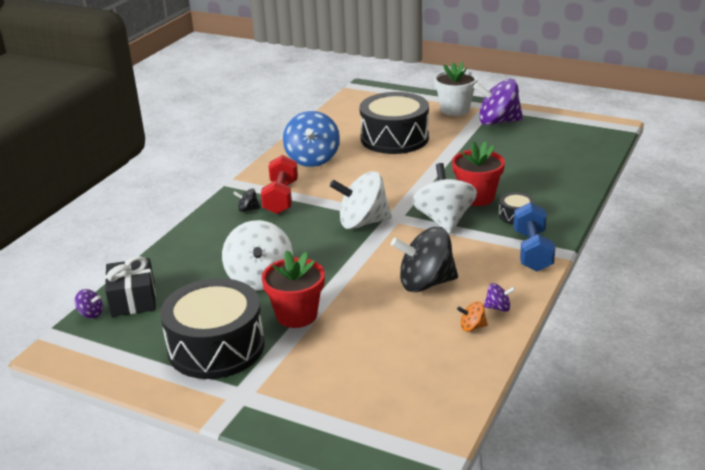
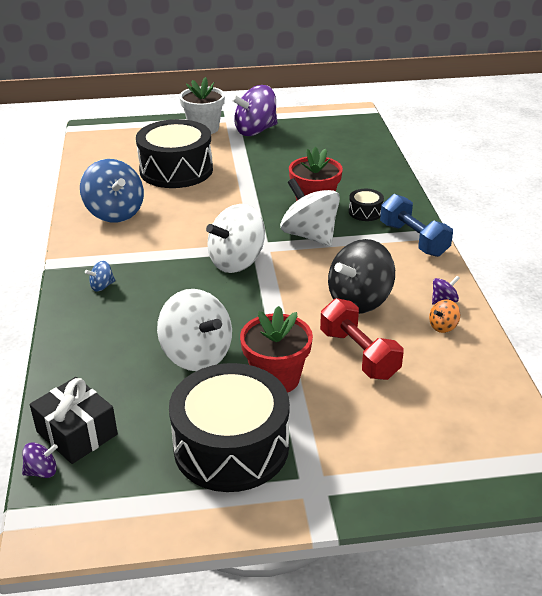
camera: 35 degrees left, 5 degrees up
black spinning top [233,189,260,212] -> blue spinning top [85,261,115,292]
red dumbbell [261,155,298,214] -> red dumbbell moved to [320,298,404,380]

